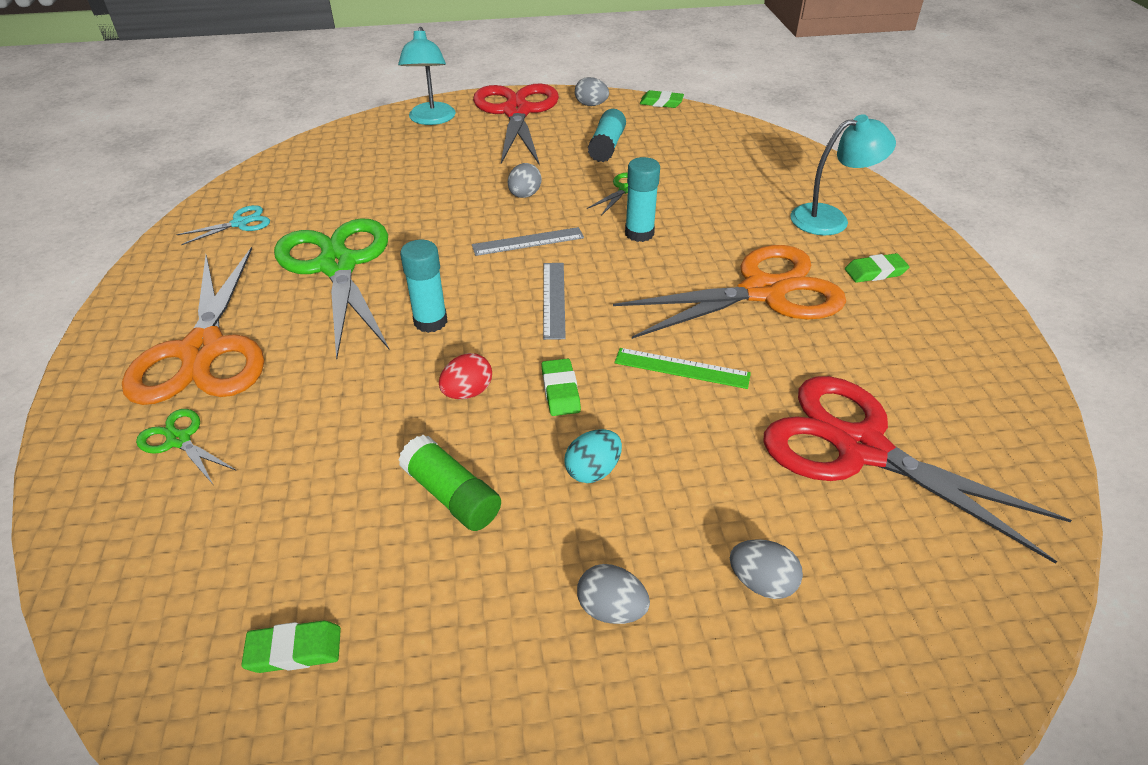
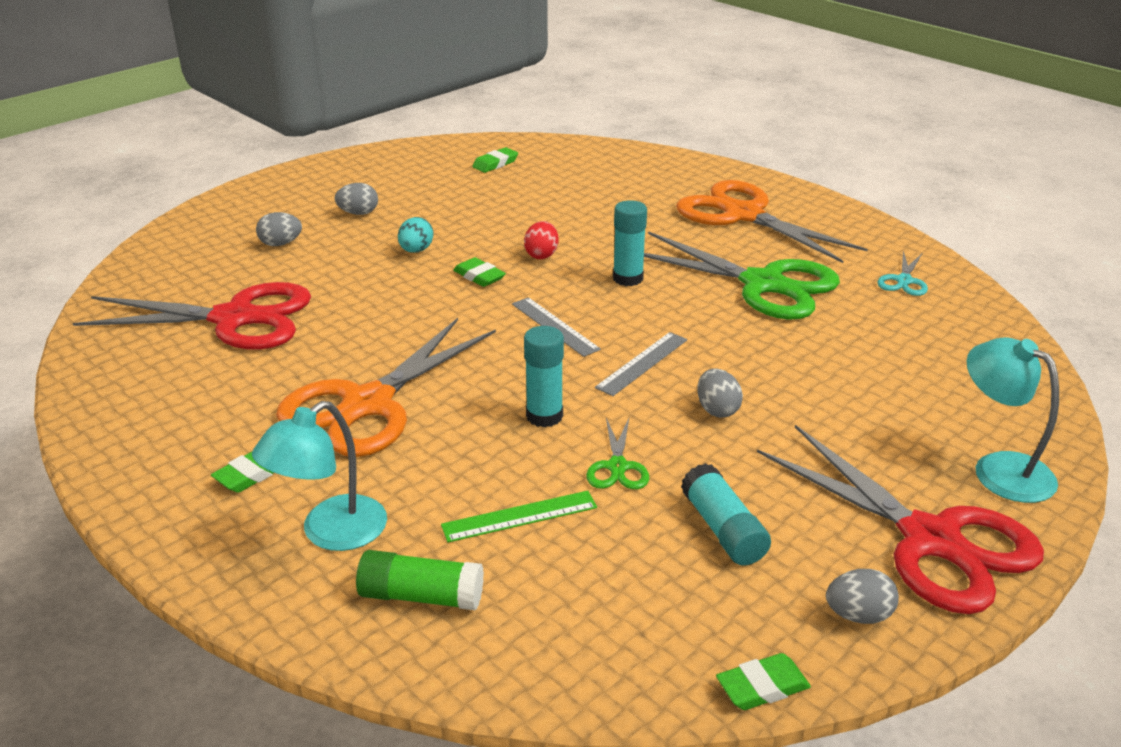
camera: 145 degrees right, 10 degrees down
green scissors [136,409,237,484] -> none
green glue stick [398,435,501,531] -> green glue stick moved to [356,550,484,610]
green ruler [615,348,751,389] -> green ruler moved to [441,491,597,542]

